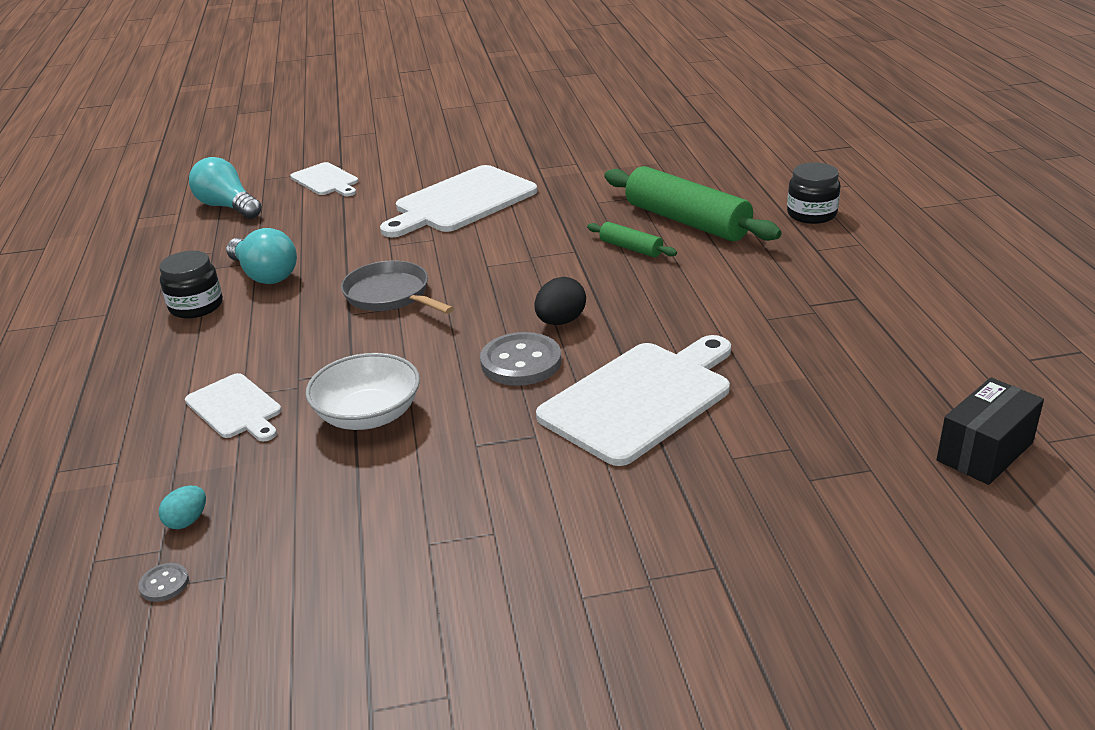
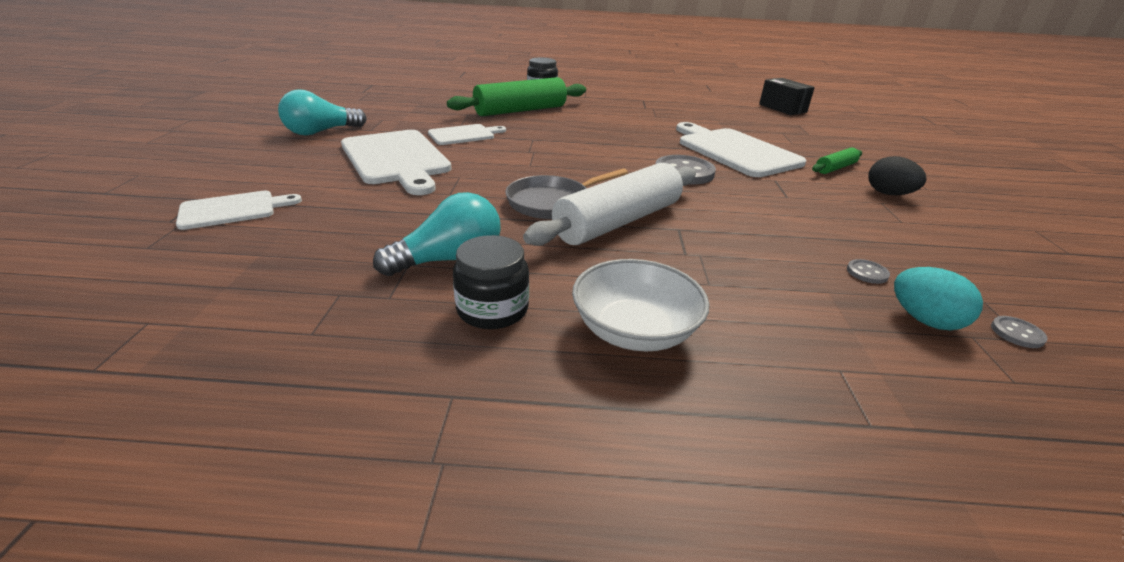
camera: 80 degrees left, 0 degrees up
turquoise egg [159,486,206,529] -> turquoise egg [894,267,983,330], size x1.54
white cutting board [185,373,281,442] -> white cutting board moved to [428,124,506,145]
turquoise light bulb [189,157,262,219] -> turquoise light bulb moved to [278,89,367,136]
white bowl [306,353,420,430] -> white bowl moved to [572,259,709,352]
black egg [534,277,586,325] -> black egg moved to [868,156,927,195]
green rolling pin [587,222,677,257] -> green rolling pin moved to [812,148,862,174]
none -> white rolling pin [523,163,696,246]
none -> grey button [847,259,890,284]

